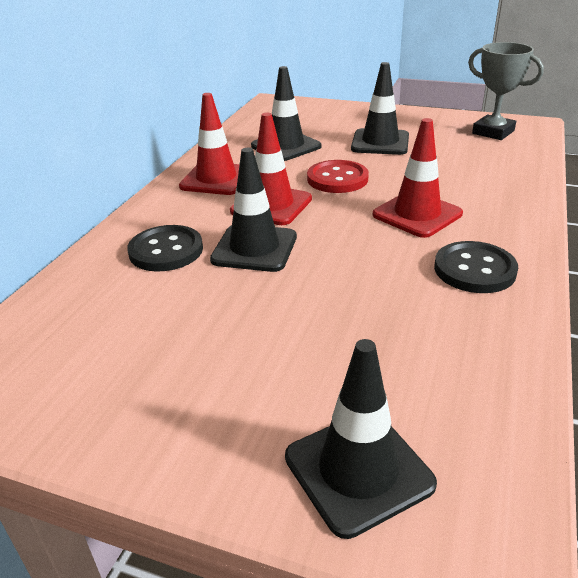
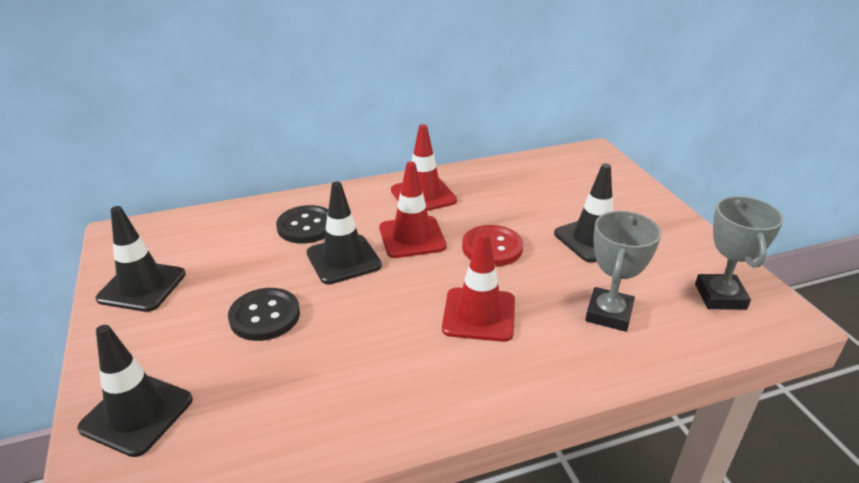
camera: 50 degrees right, 0 degrees up
black traffic cone [251,66,322,161] -> black traffic cone moved to [96,206,186,312]
black button [434,241,518,293] -> black button moved to [228,288,300,341]
none -> grey trophy [585,211,661,332]

